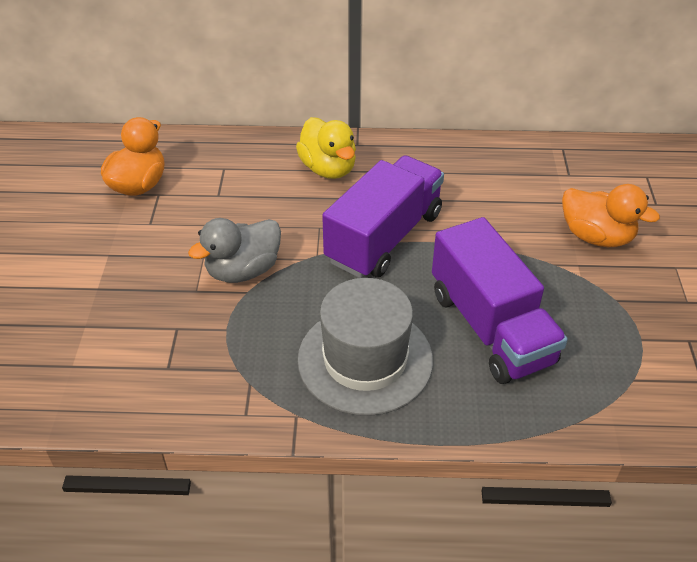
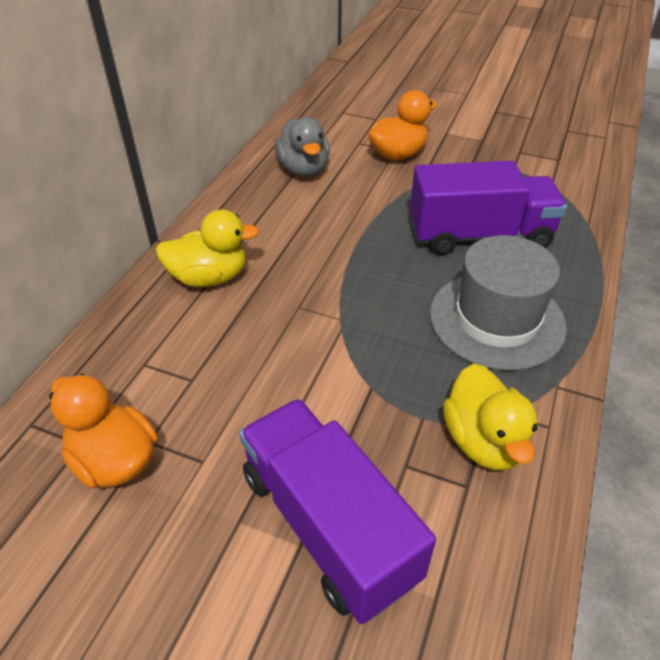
camera: 70 degrees left, 0 degrees up
grey duck [188,218,281,283] -> grey duck moved to [275,117,330,177]
purple truck [322,155,444,278] -> purple truck moved to [239,399,436,624]
none -> yellow duck [443,364,538,470]

